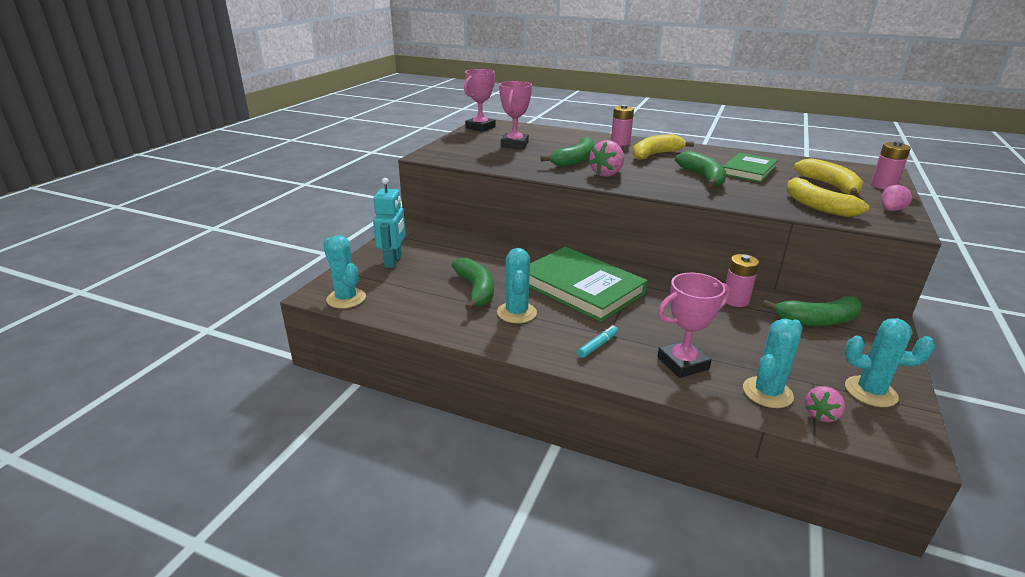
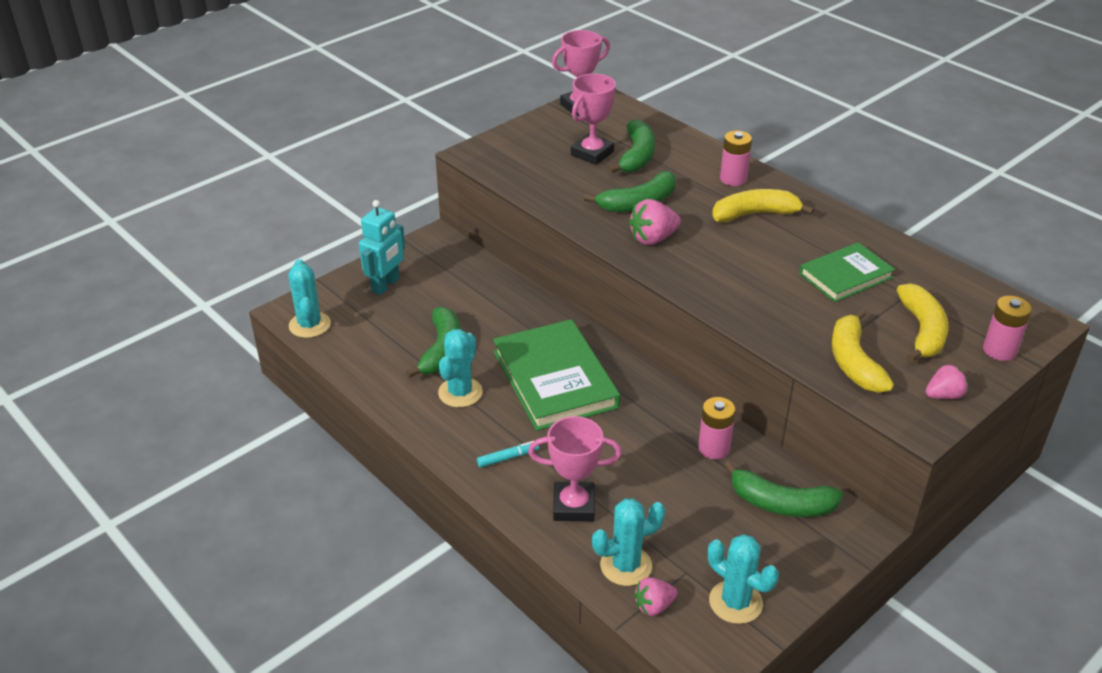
camera: 25 degrees right, 10 degrees up
green banana [675,151,726,187] -> green banana moved to [608,119,655,173]

